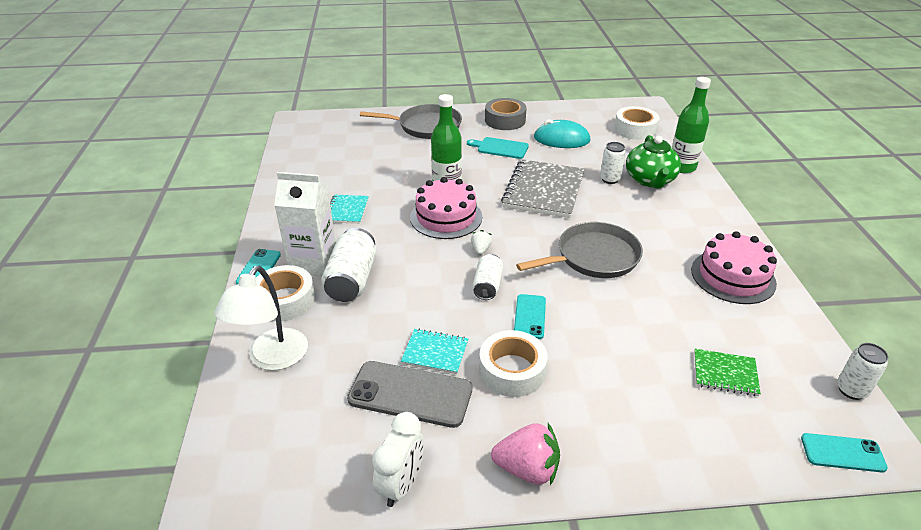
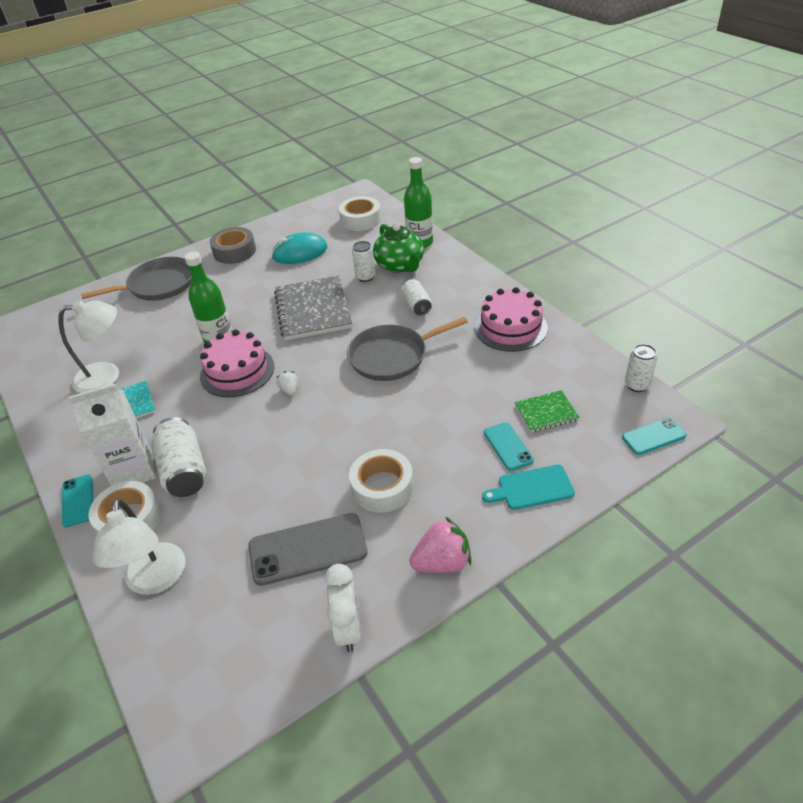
camera: 25 degrees left, 5 degrees up
turquoise notebook [401,329,468,374] -> none
turquoise cutting board [467,137,529,159] -> turquoise cutting board moved to [482,465,575,510]
white can [473,254,503,300] -> white can moved to [401,279,432,316]
turquoise phone [514,294,546,339] -> turquoise phone moved to [484,422,534,471]
grey pan [516,222,643,278] -> grey pan turned 150 degrees counterclockwise [347,317,468,381]
none -> white lamp [58,300,119,393]

